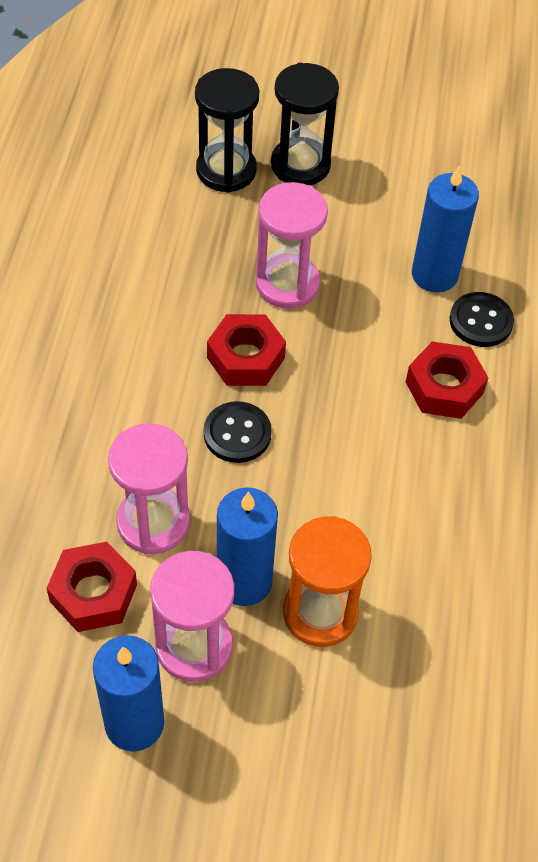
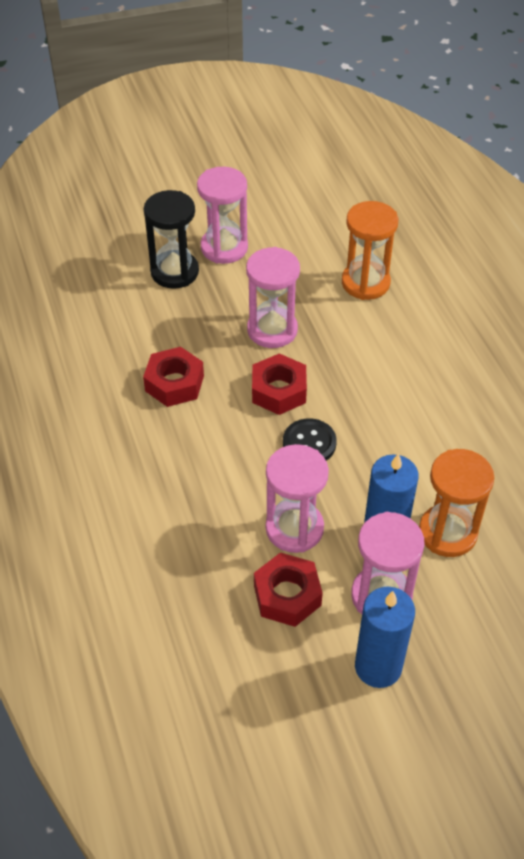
camera: 25 degrees left, 5 degrees down
black hourglass [271,63,339,185] -> pink hourglass [197,167,248,264]
red nut [406,341,489,419] -> red nut moved to [143,347,204,407]
blue candle [412,165,479,293] -> orange hourglass [342,201,398,300]
black button [449,292,514,347] -> none

